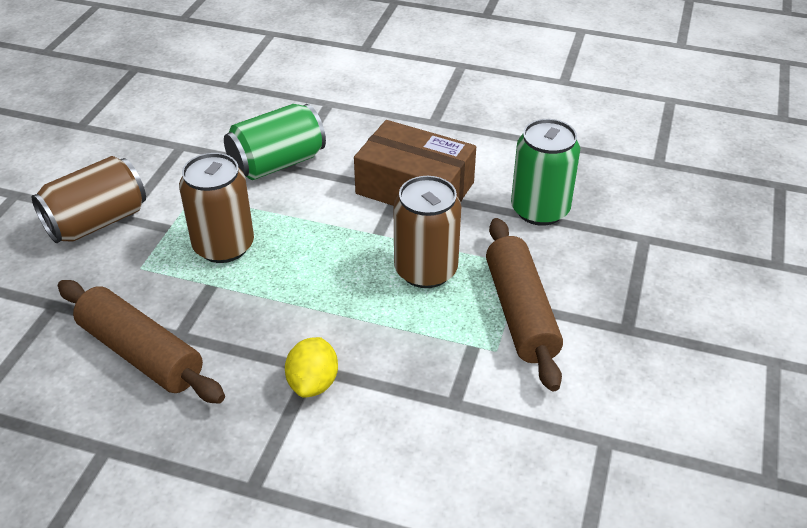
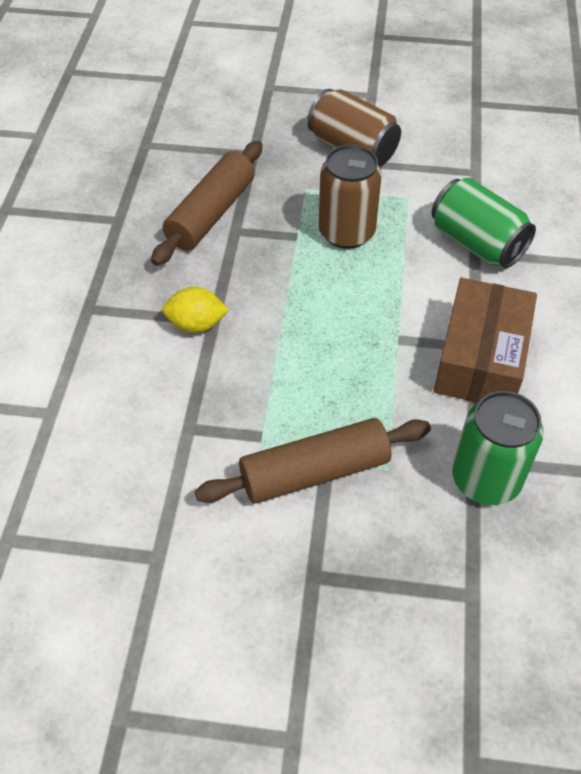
camera: 80 degrees right, 10 degrees up
brown can [393,176,462,288] -> none

